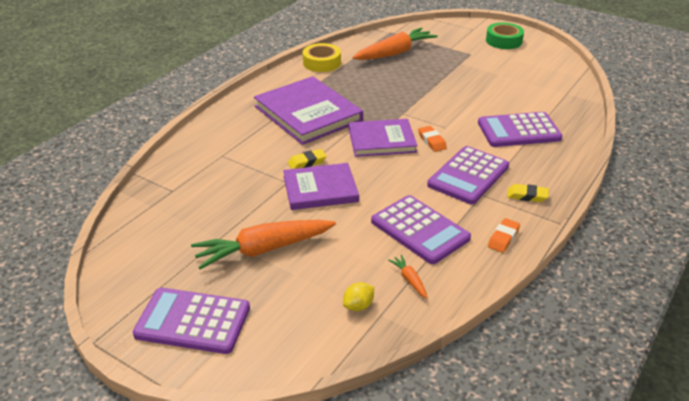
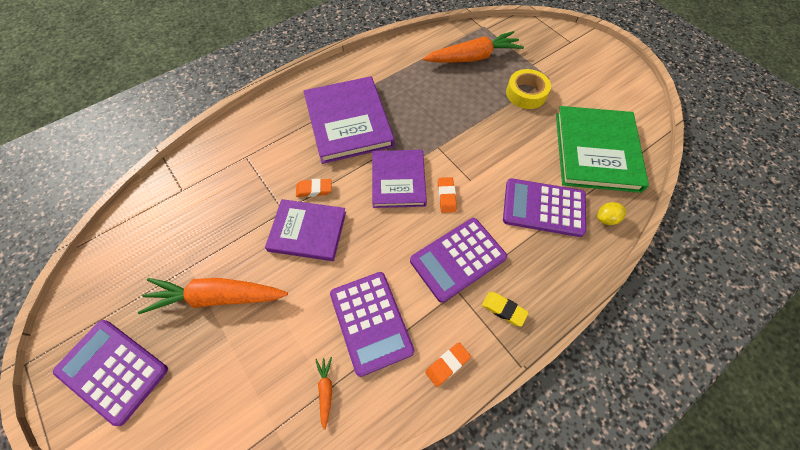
camera: 20 degrees right, 25 degrees up
yellow eraser [288,149,327,169] -> orange eraser [296,179,332,197]
yellow tape [303,43,341,72] -> yellow tape moved to [506,69,551,109]
yellow lemon [343,282,374,311] -> yellow lemon moved to [597,202,626,225]
purple book [349,119,418,157] -> purple book turned 75 degrees clockwise [372,150,427,208]
green tape [486,22,524,49] -> none
none -> green book [556,106,649,193]

